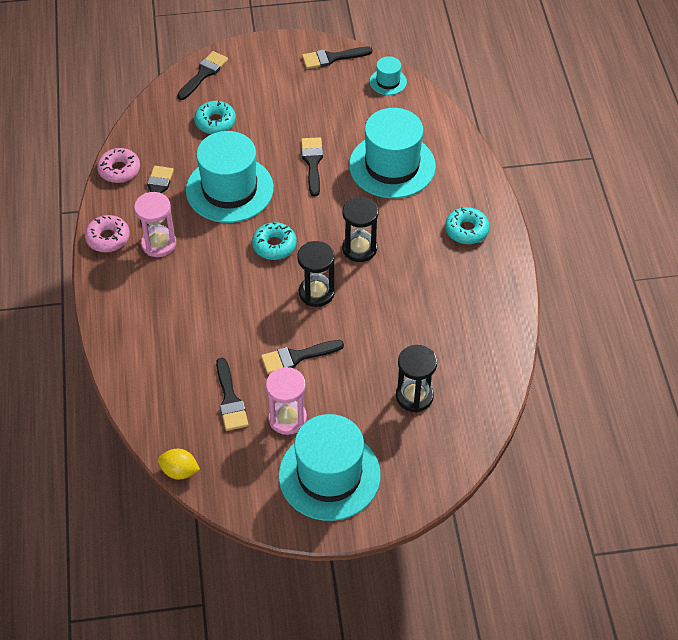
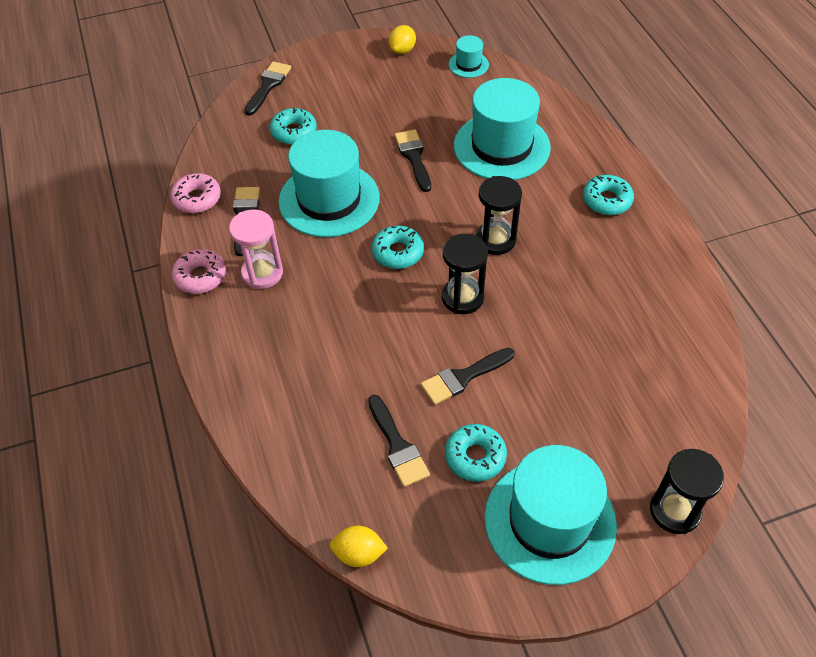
camera: 10 degrees left, 0 degrees up
pink hourglass [266,367,307,435] -> turquoise donut [445,424,507,482]
black brush [302,47,373,69] -> yellow lemon [389,25,416,54]
black hourglass [396,345,437,412] -> black hourglass moved to [650,449,724,534]

